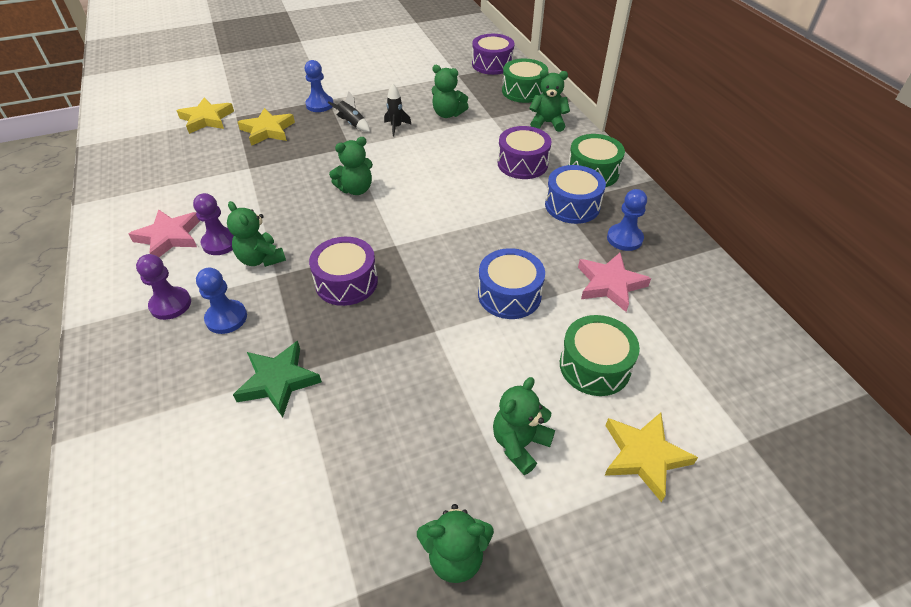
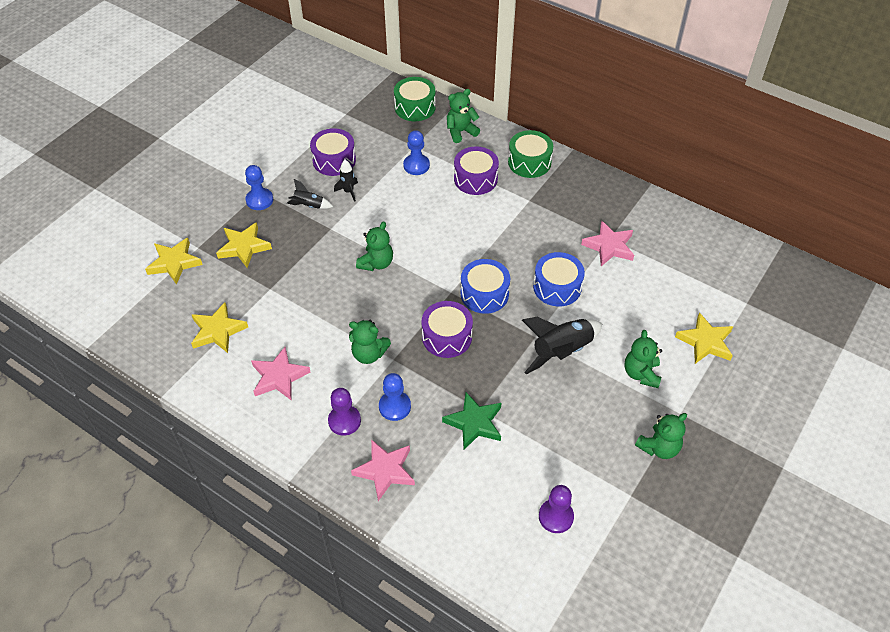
camera: 35 degrees left, 5 degrees up
purple pawn [193,193,234,255] -> purple pawn moved to [539,485,574,533]
green teddy bear [432,65,469,118] -> none
purple drum [472,34,515,75] -> purple drum moved to [310,128,356,176]
blue drum [545,165,606,224] -> blue drum moved to [461,259,510,314]
green drum [560,315,640,396] -> none
blue pawn [607,189,647,251] -> blue pawn moved to [403,130,430,175]
none -> yellow star [191,302,248,353]
none -> pink star [351,439,415,501]
none -> black rocket [522,317,602,374]

